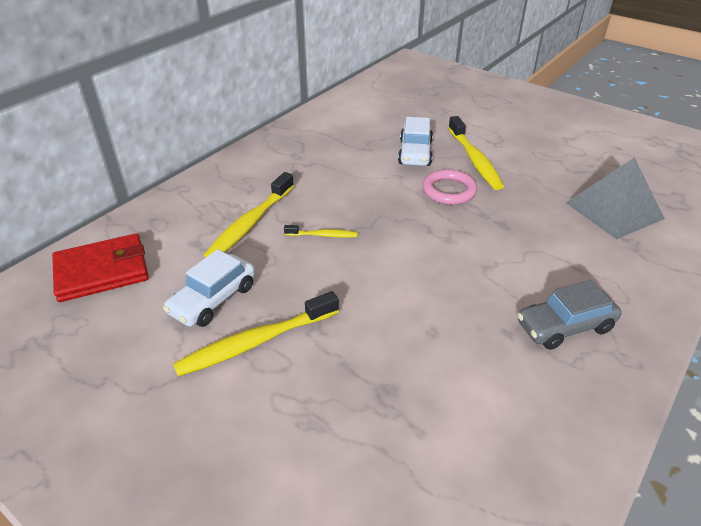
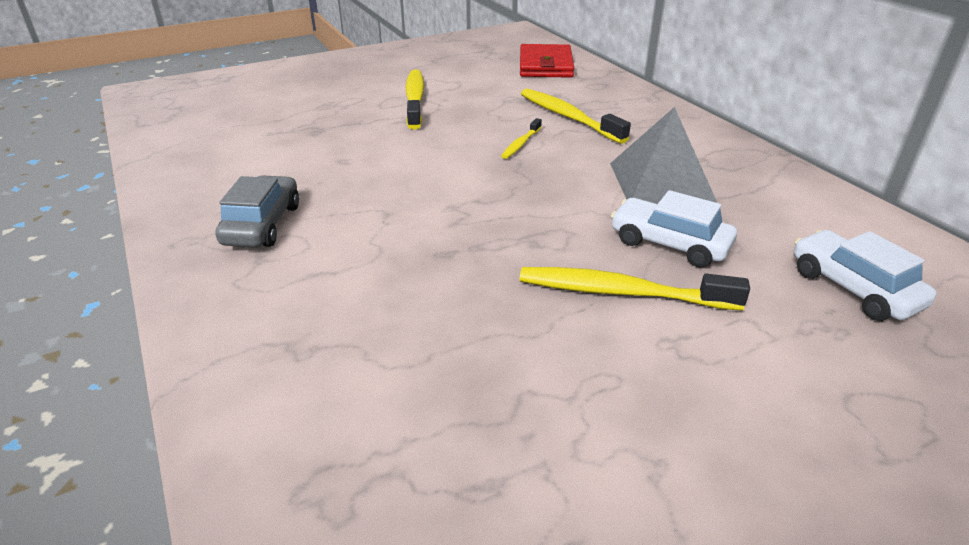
camera: 115 degrees right, 5 degrees down
white car [163,249,255,327] -> white car moved to [794,230,936,321]
pink ring [422,169,477,205] -> none
grey pyramid [566,157,665,239] -> grey pyramid moved to [610,107,717,204]

